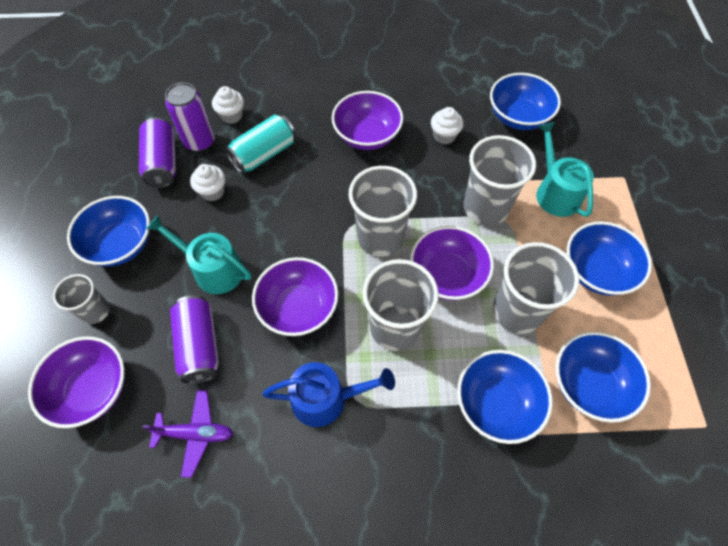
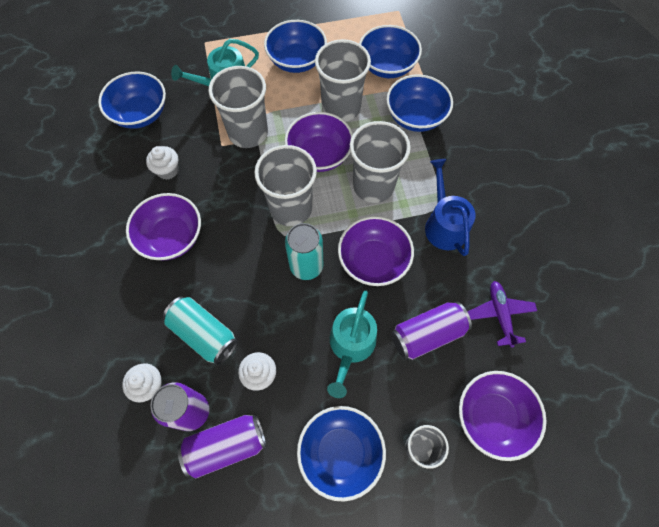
camera: 100 degrees left, 5 degrees up
none -> turquoise can [285,223,323,280]

